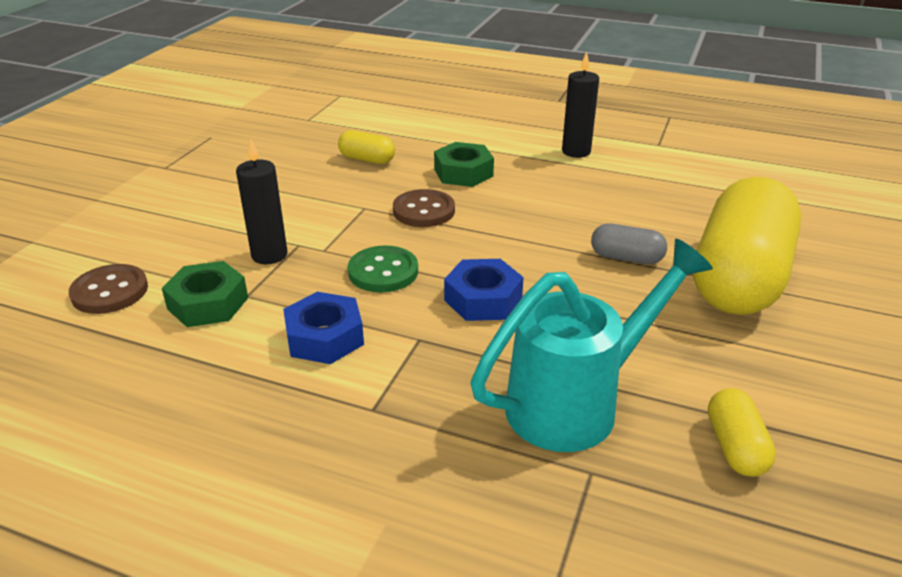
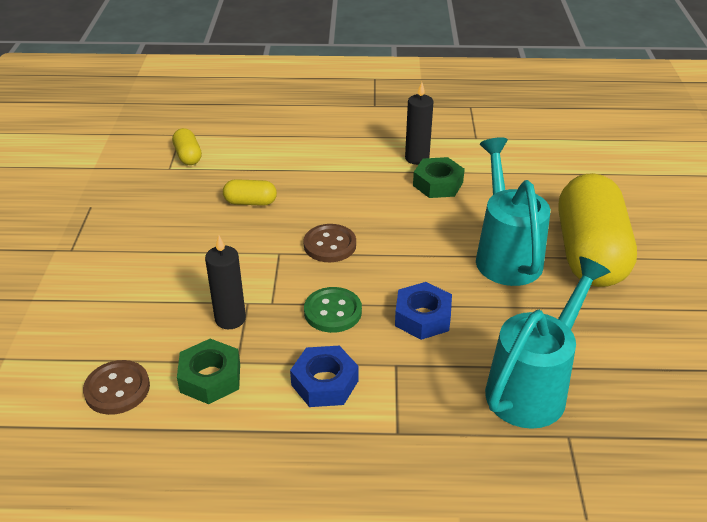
camera: 20 degrees left, 5 degrees up
green nut [434,142,494,187] -> green nut moved to [413,157,465,198]
grey capsule [591,223,667,264] -> turquoise watering can [476,137,550,286]
yellow capsule [708,388,776,477] -> yellow capsule moved to [172,128,202,165]

